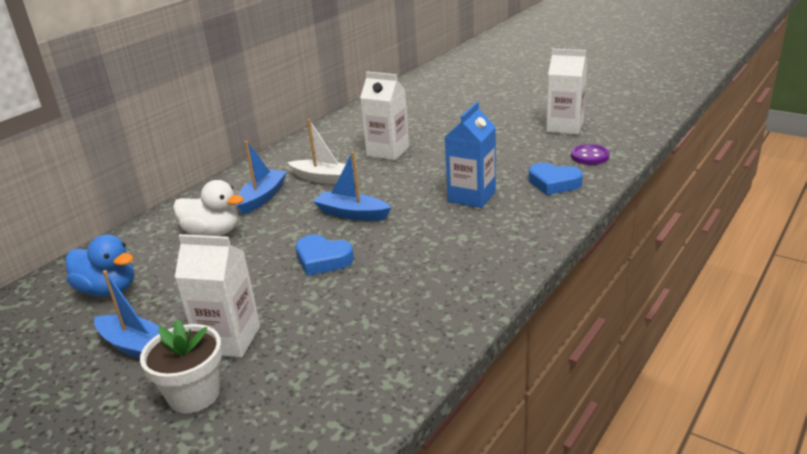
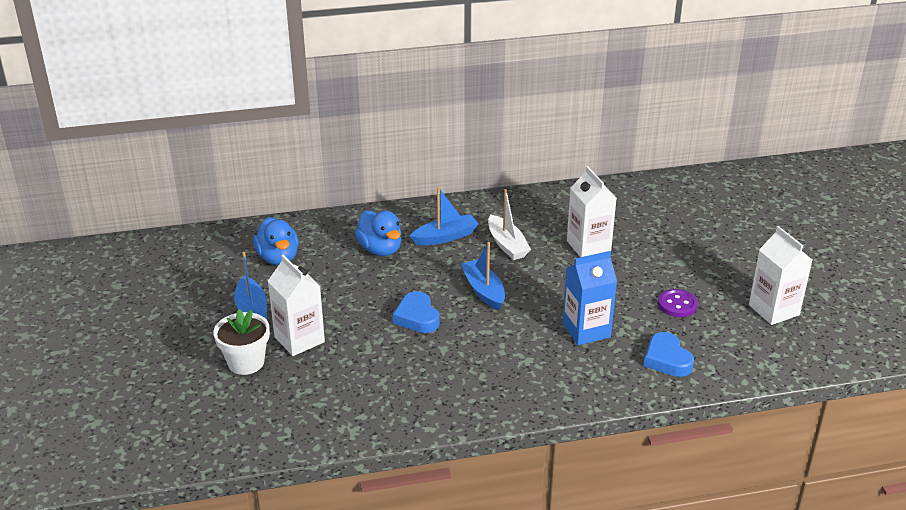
camera: 40 degrees right, 5 degrees up
white duck [173,180,244,236] -> blue duck [355,210,402,256]
purple button [571,144,610,165] -> purple button moved to [658,289,698,317]

